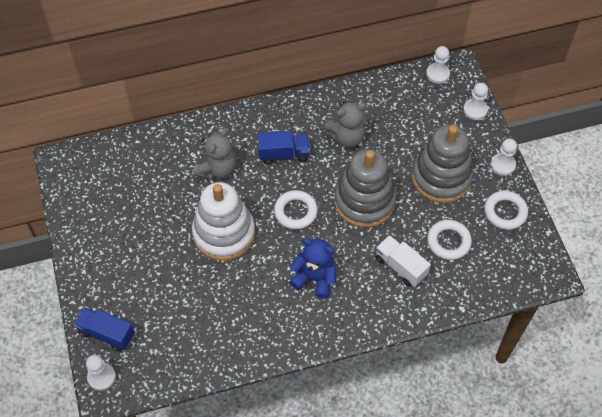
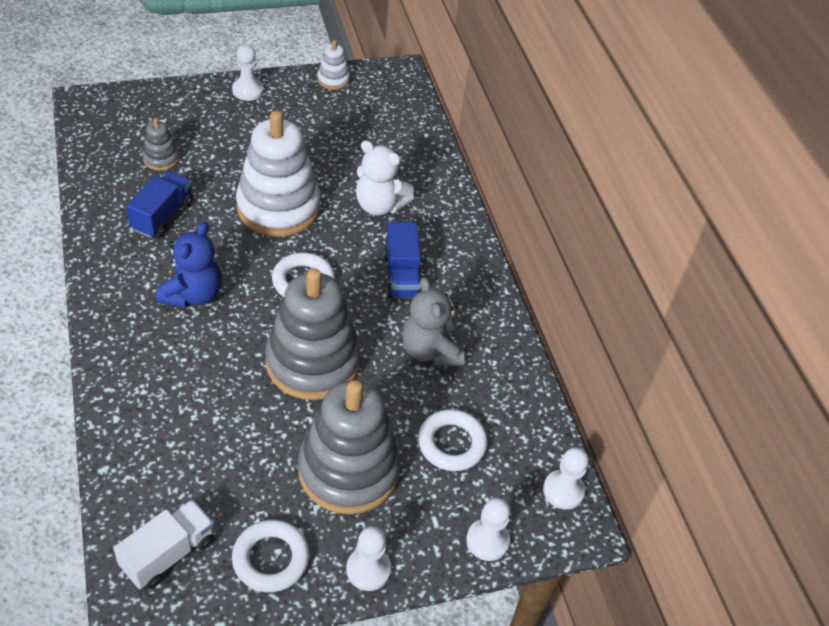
camera: 85 degrees right, 10 degrees down
blue truck [74,307,135,352] -> blue truck moved to [126,171,193,238]
white pawn [86,355,116,391] -> white pawn moved to [232,45,264,101]
grey teddy bear [194,128,236,179] -> white teddy bear [356,140,414,216]
white truck [376,235,431,287] -> white truck moved to [113,500,214,589]
white ring [427,220,472,260] -> white ring moved to [418,409,487,471]
none -> grey stacking toy [142,118,179,170]
none -> white stacking toy [317,40,350,90]

